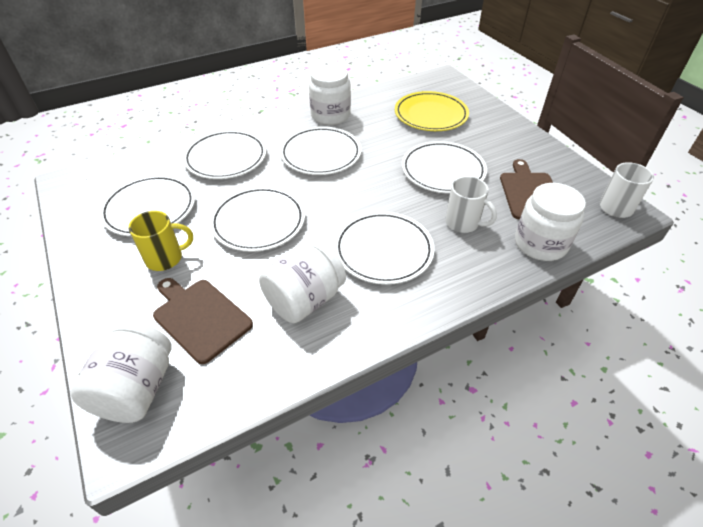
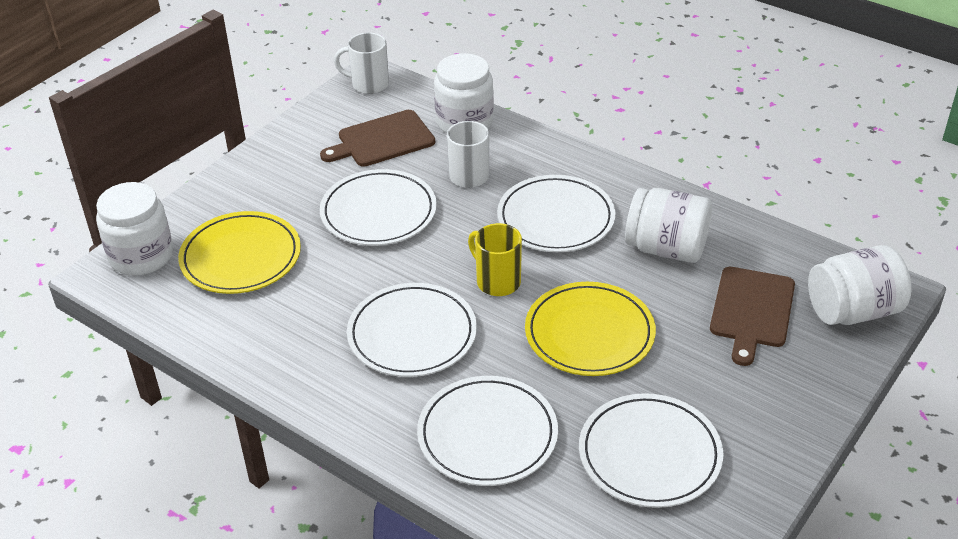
camera: 115 degrees left, 5 degrees down
yellow mug [129,211,193,271] -> yellow mug moved to [468,223,522,296]
white plate [209,186,305,252] -> yellow plate [525,282,656,376]
white jar [309,64,351,125] -> white jar moved to [96,182,173,276]

